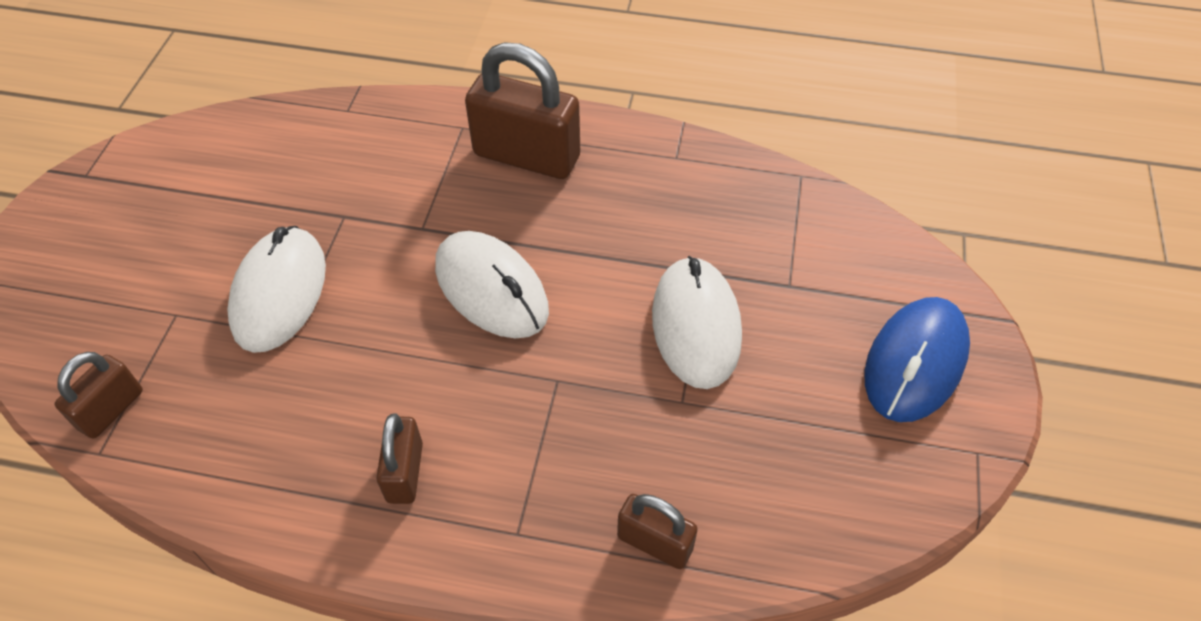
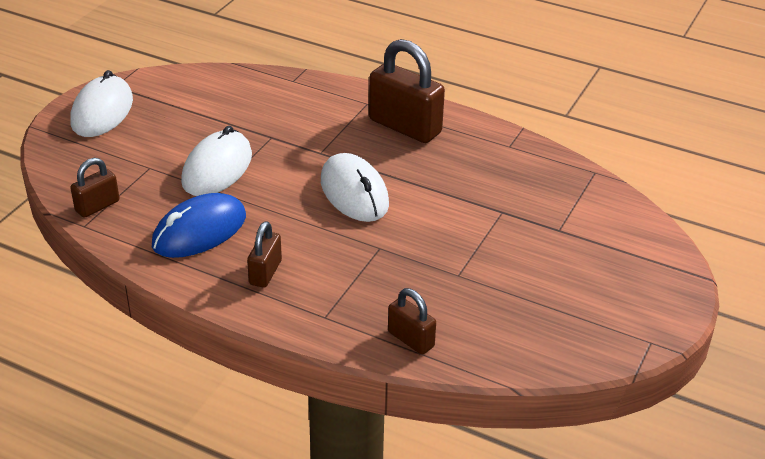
camera: 15 degrees right, 15 degrees down
white mouse [652,256,742,389] -> white mouse moved to [70,70,133,137]
blue mouse [864,297,970,422] -> blue mouse moved to [152,193,246,258]

